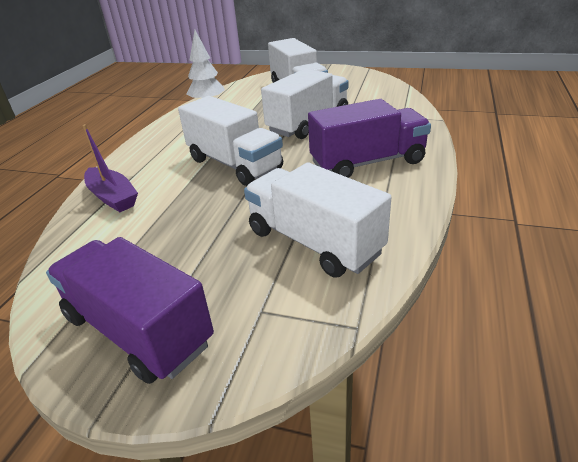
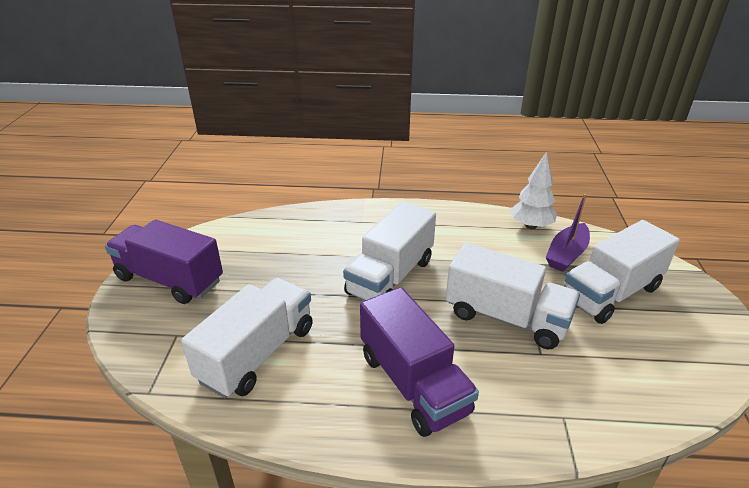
camera: 75 degrees right, 0 degrees up
purple truck [46,237,214,384] -> purple truck turned 90 degrees counterclockwise [105,220,223,304]
purple boat [82,124,138,212] -> purple boat moved to [546,194,590,272]

